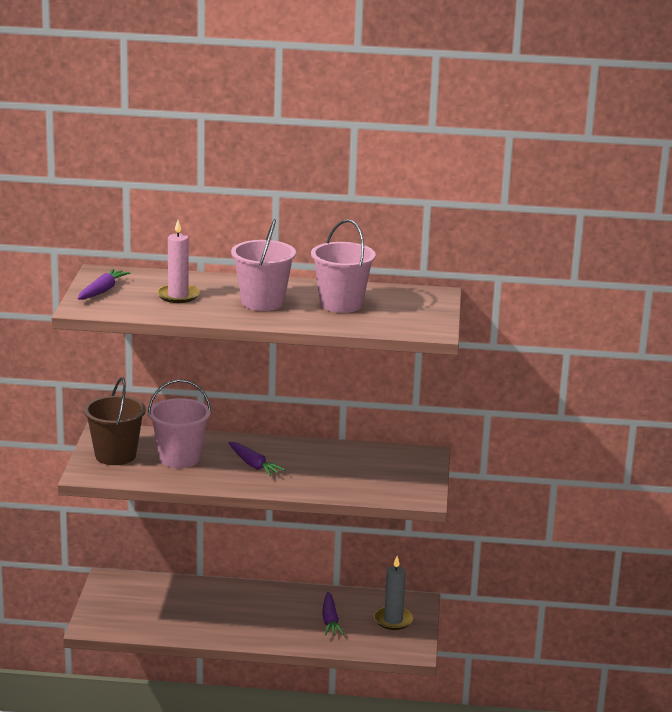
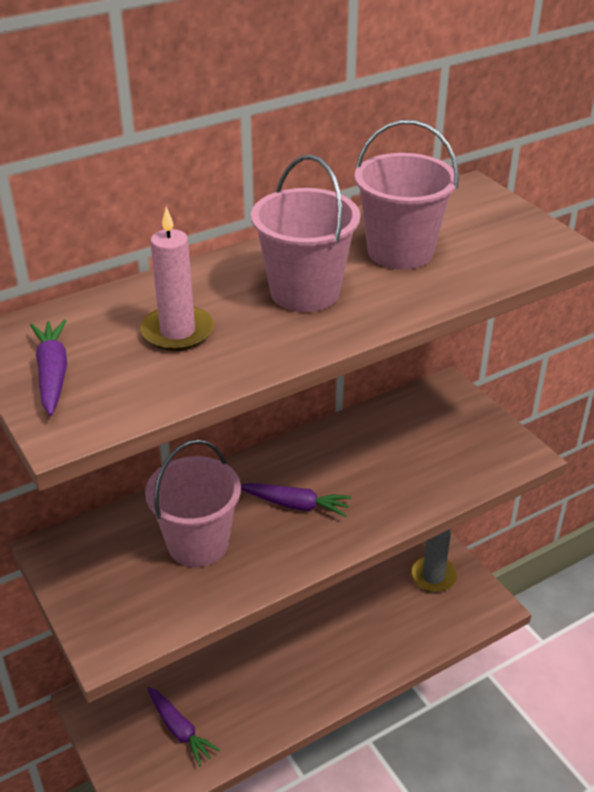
camera: 35 degrees left, 15 degrees up
brown bucket [84,377,146,465] -> none
purple carrot [322,592,344,635] -> purple carrot moved to [147,687,220,767]

